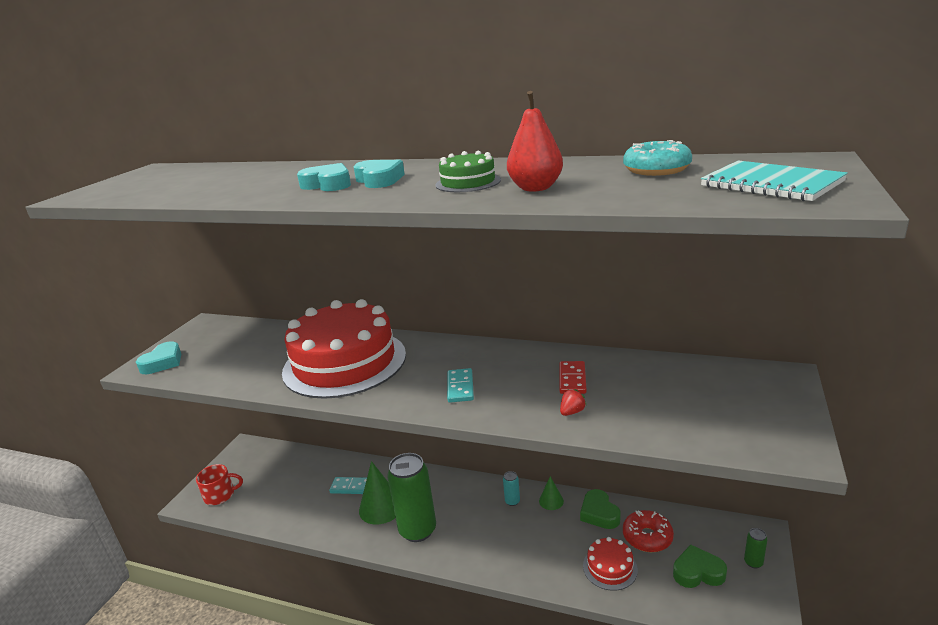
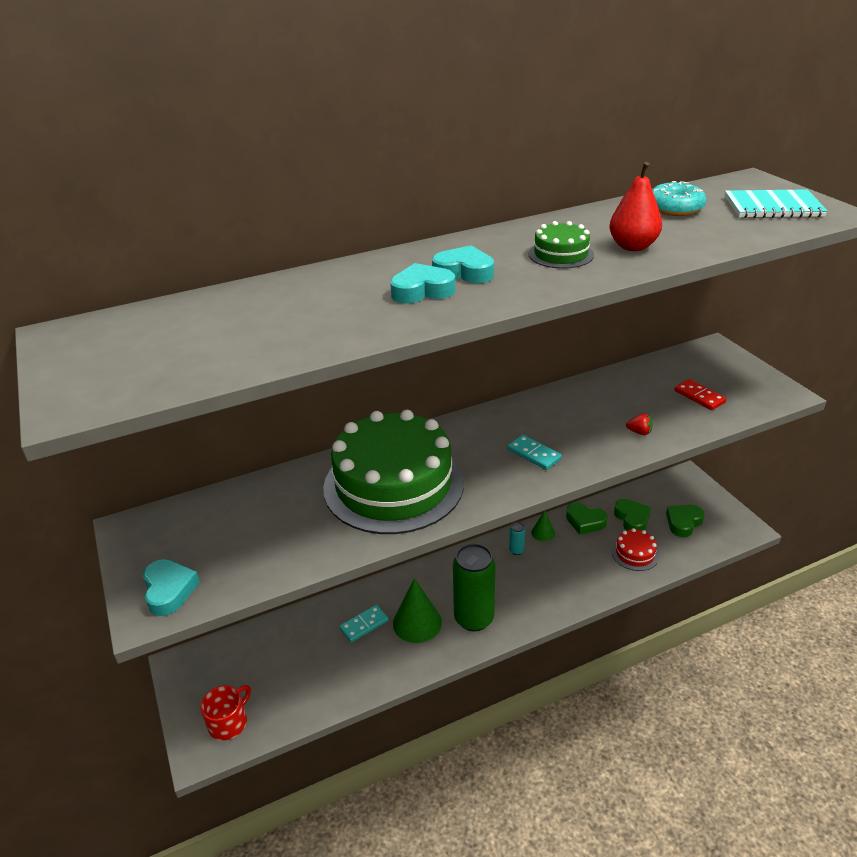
camera: 45 degrees left, 10 degrees up
red cake [282,299,406,399] -> green cake [323,410,464,534]
red domino [560,361,587,394] -> red domino moved to [674,379,726,410]
red strawberry [560,389,586,416] -> red strawberry turned 105 degrees clockwise [626,413,653,435]
red donut [623,510,674,552] -> green heart [614,499,651,531]
green can [744,528,768,568] -> none

